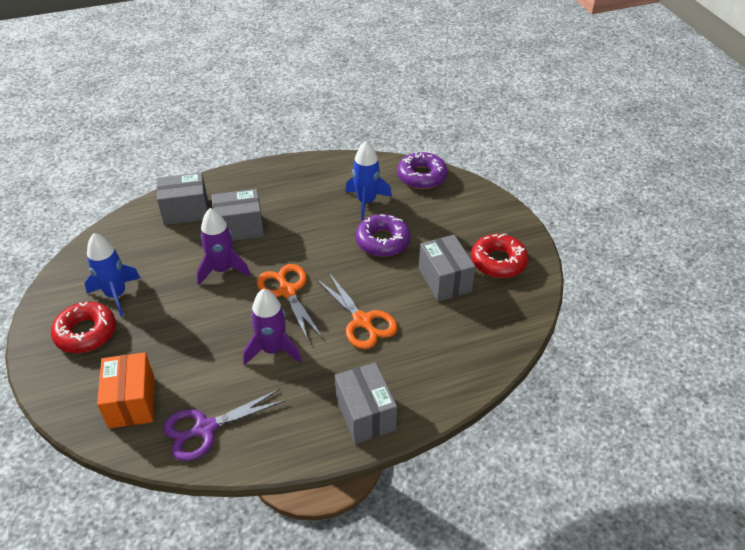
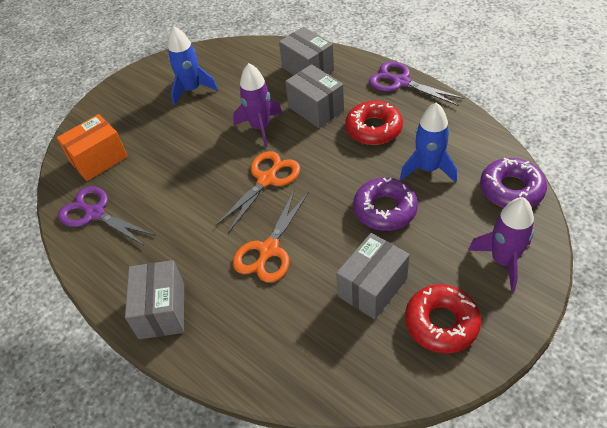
camera: 65 degrees right, 5 degrees up
red donut [51,302,116,353] -> red donut moved to [345,101,403,145]
purple rocket [243,289,302,365] -> purple rocket moved to [468,197,534,292]
grey box [335,362,397,444] -> grey box turned 45 degrees counterclockwise [125,260,184,339]
none -> purple scissors [369,61,465,106]

